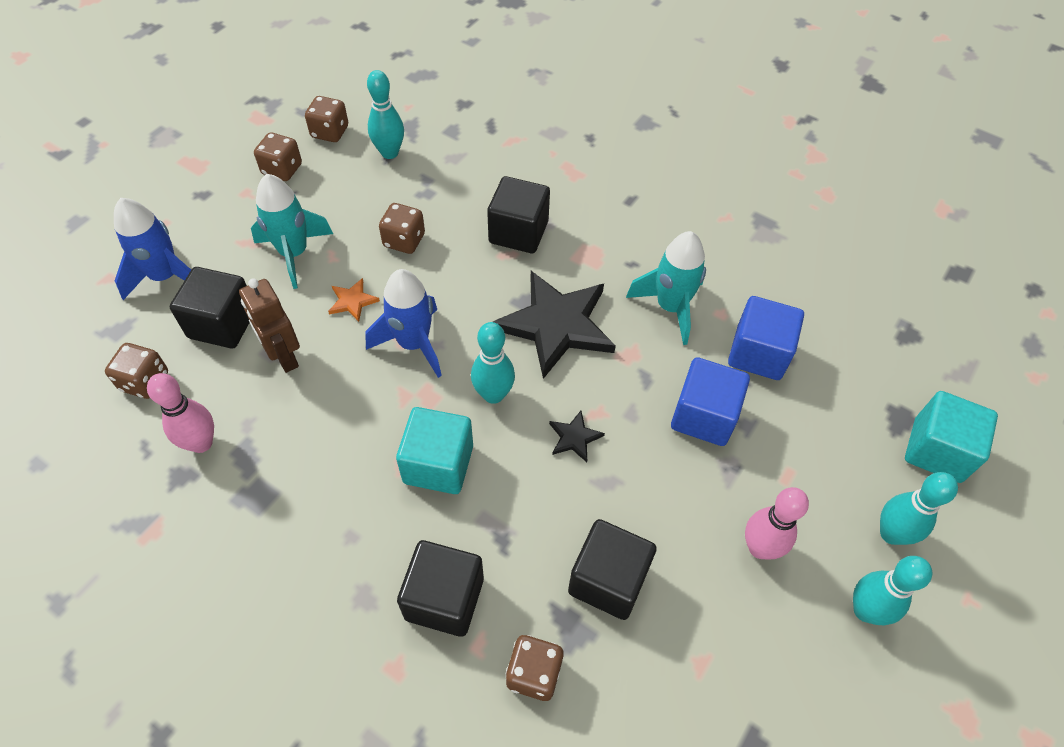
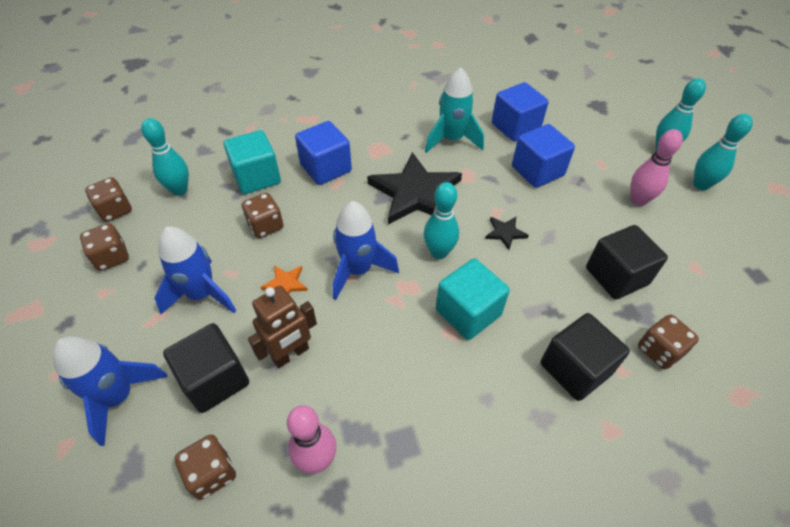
camera: 50 degrees left, 5 degrees down
brown robot [239,278,300,373] -> brown robot turned 45 degrees counterclockwise [248,286,317,368]
turquoise rocket [251,174,333,289] -> blue rocket [154,227,237,314]
black cube [487,176,550,253] -> blue cube [295,121,352,185]
turquoise cube [905,391,998,483] -> turquoise cube moved to [224,130,281,194]

